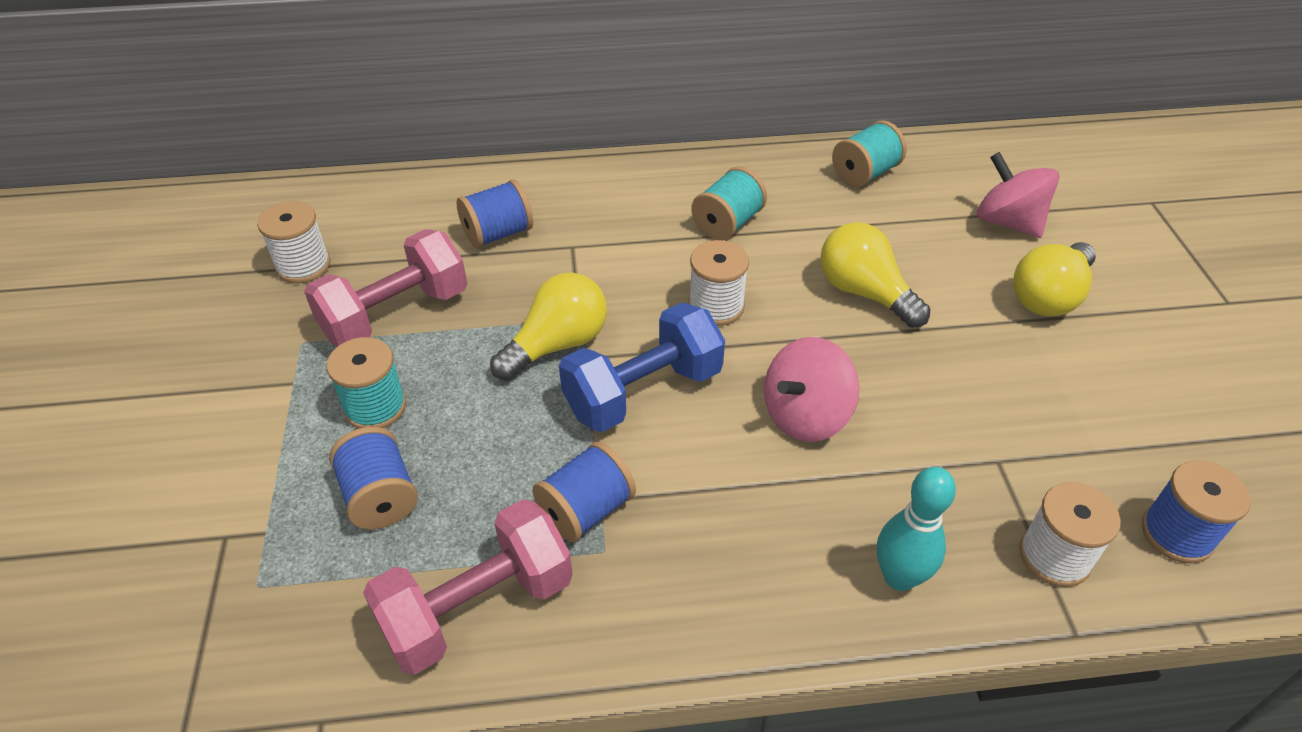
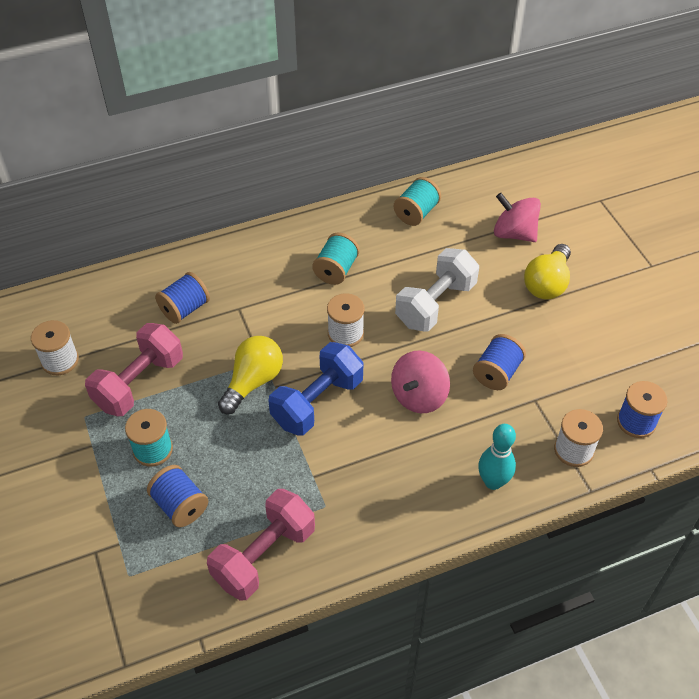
camera: 15 degrees left, 5 degrees up
blue spool [532,442,636,542] -> blue spool moved to [473,334,526,390]
yellow light bulb [820,222,930,328] -> white dumbbell [395,248,479,332]

